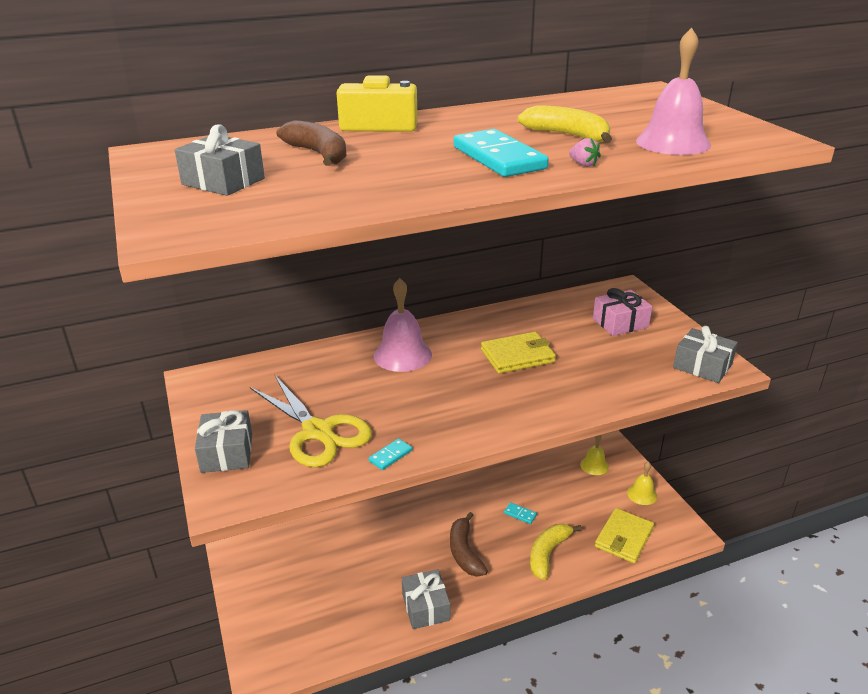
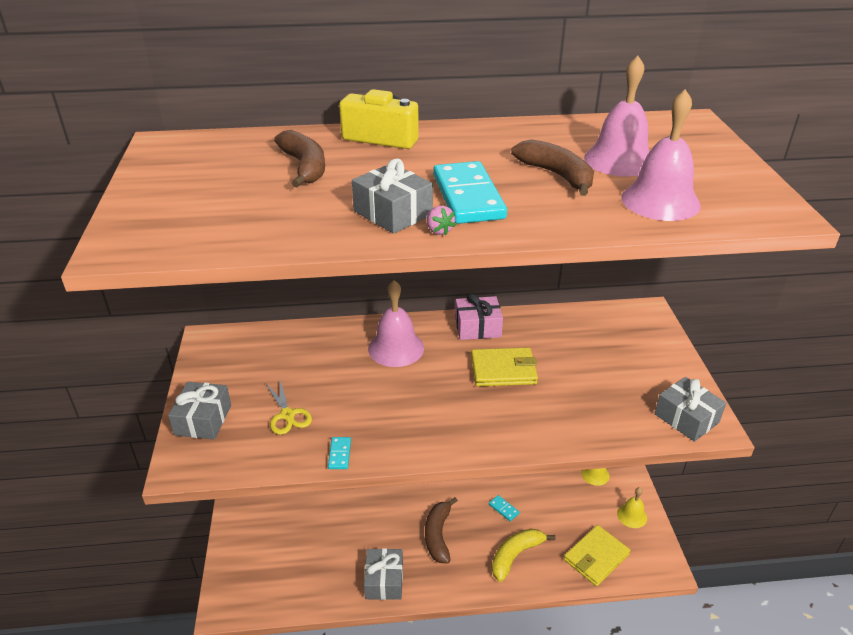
camera: 15 degrees right, 5 degrees up
grey gift [175,124,265,196] -> grey gift moved to [352,158,433,234]
yellow scissors [250,375,372,467] -> yellow scissors [266,381,312,435], size x0.54
turquoise domino [369,439,412,470] -> turquoise domino turned 60 degrees counterclockwise [328,437,351,469]
yellow banana [517,105,612,143] -> brown banana [511,139,594,196]
pink strawberry [569,138,601,167] -> pink strawberry moved to [427,206,456,236]
pink gift [593,288,652,336] -> pink gift moved to [455,293,503,340]
none -> pink bell [584,56,650,177]

